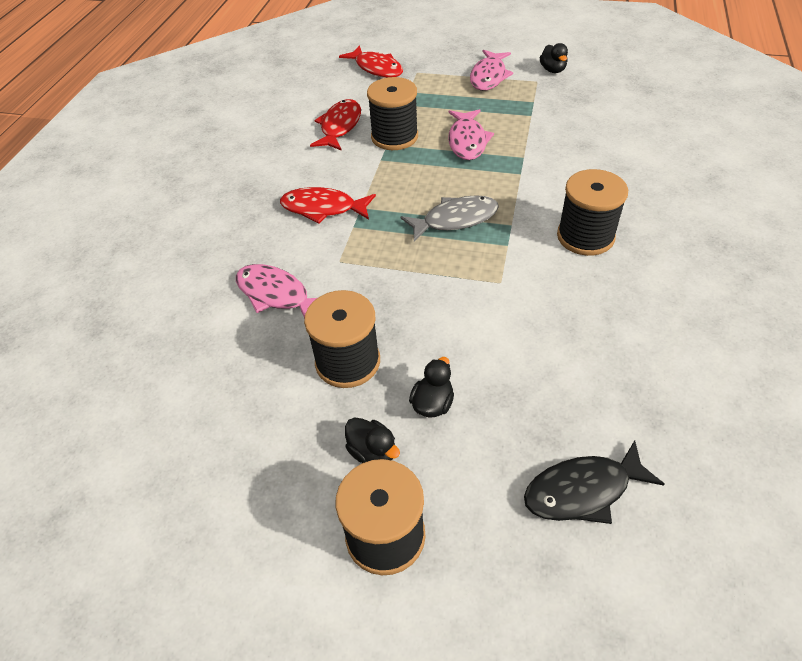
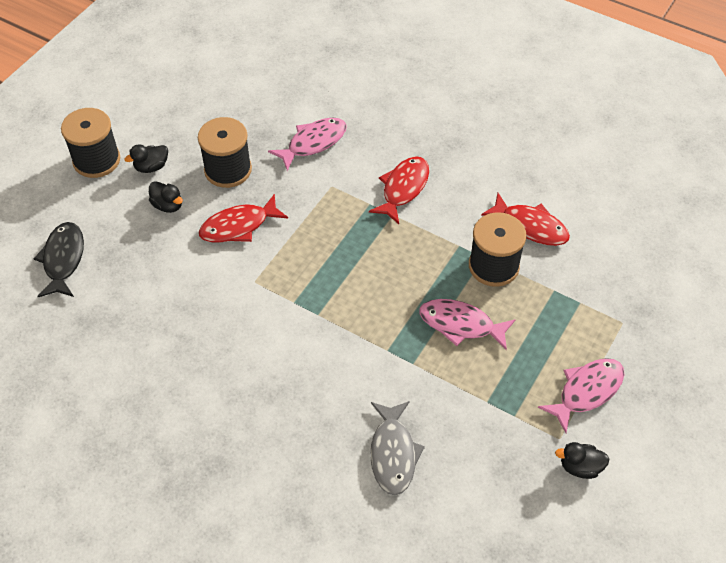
camera: 105 degrees right, 5 degrees up
red fish [339,45,403,78] -> red fish moved to [199,194,288,243]
grey fish [401,195,499,242] -> grey fish moved to [370,401,425,495]
pink fish [470,50,513,91] -> pink fish turned 105 degrees clockwise [538,358,624,433]
black spool [557,169,628,256] -> none

